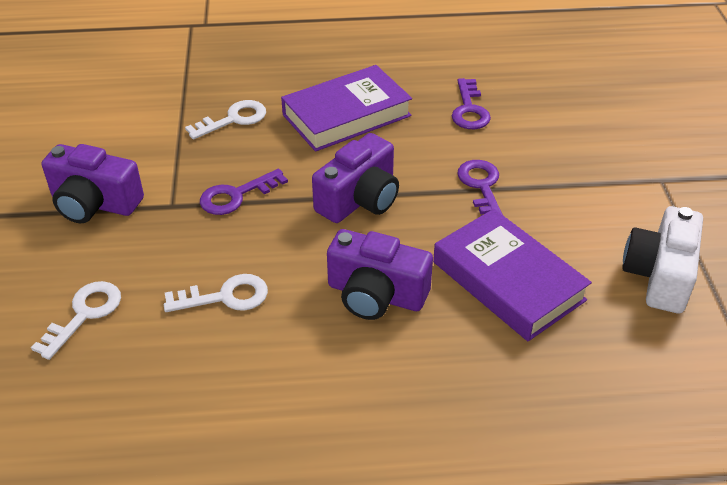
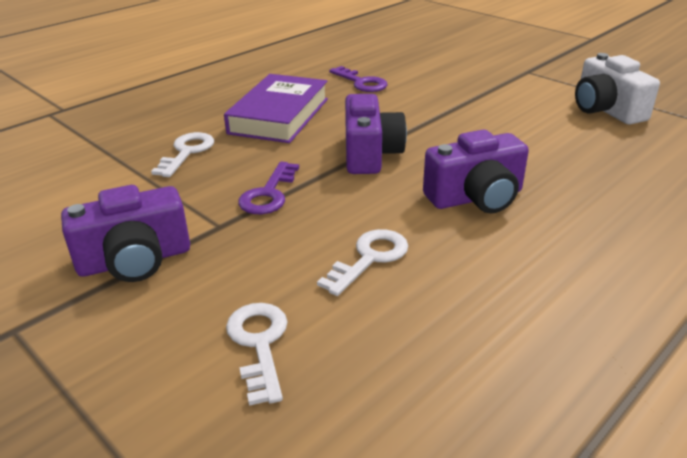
camera: 40 degrees left, 10 degrees down
purple book [433,209,592,341] -> none
purple key [457,160,503,216] -> none

